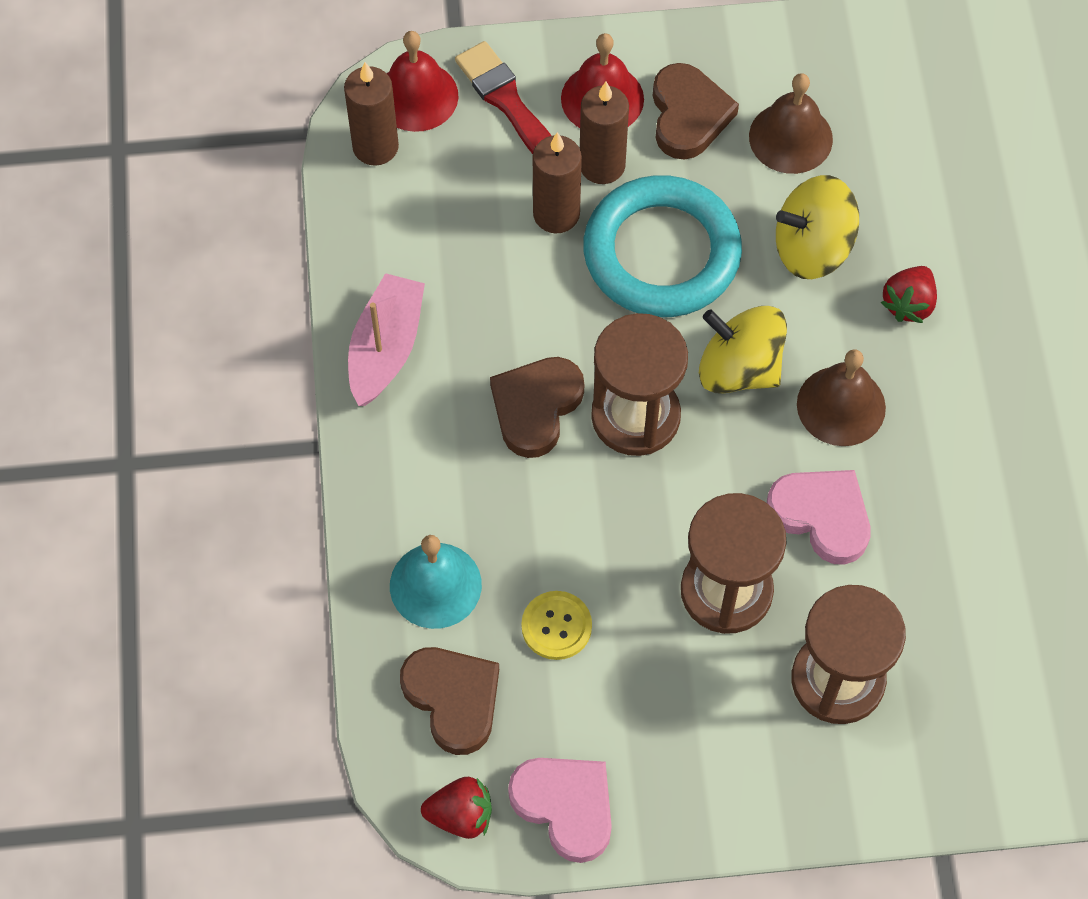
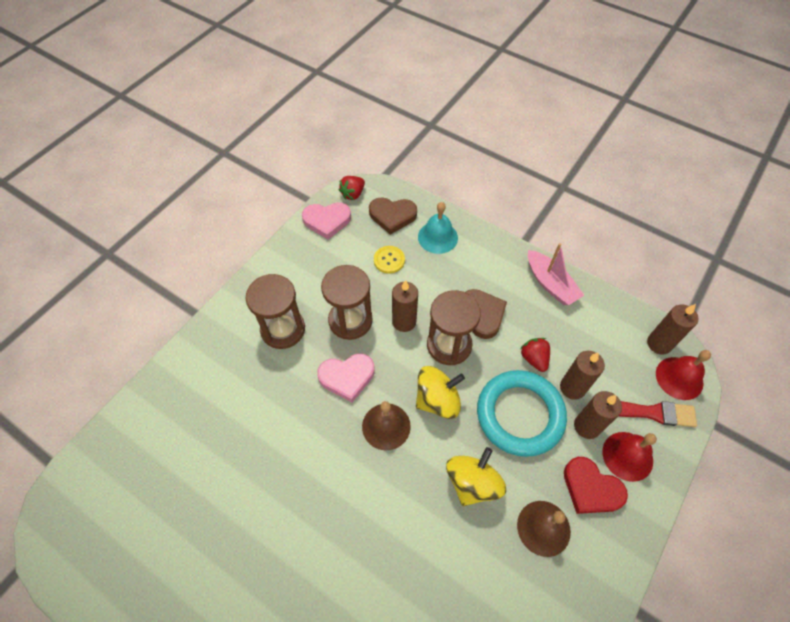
camera: 130 degrees right, 5 degrees down
brown heart [653,63,739,160] -> red heart [564,457,628,514]
red strawberry [881,266,937,323] -> red strawberry moved to [520,338,550,372]
none -> brown candle [392,280,418,332]

